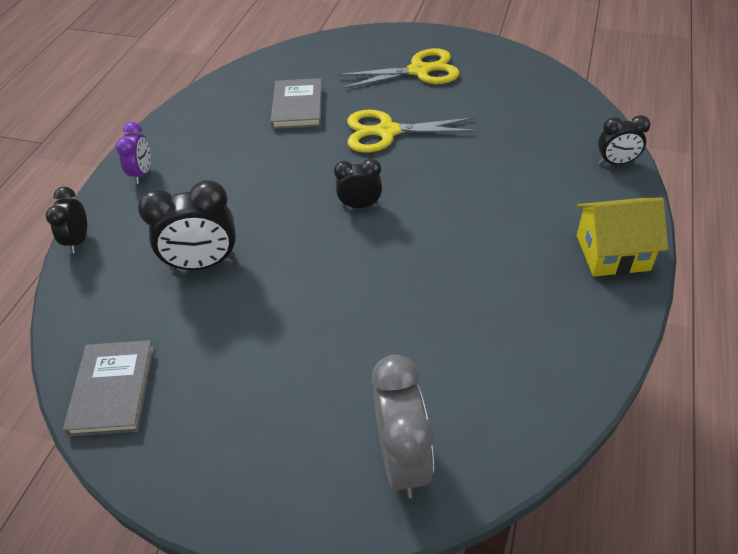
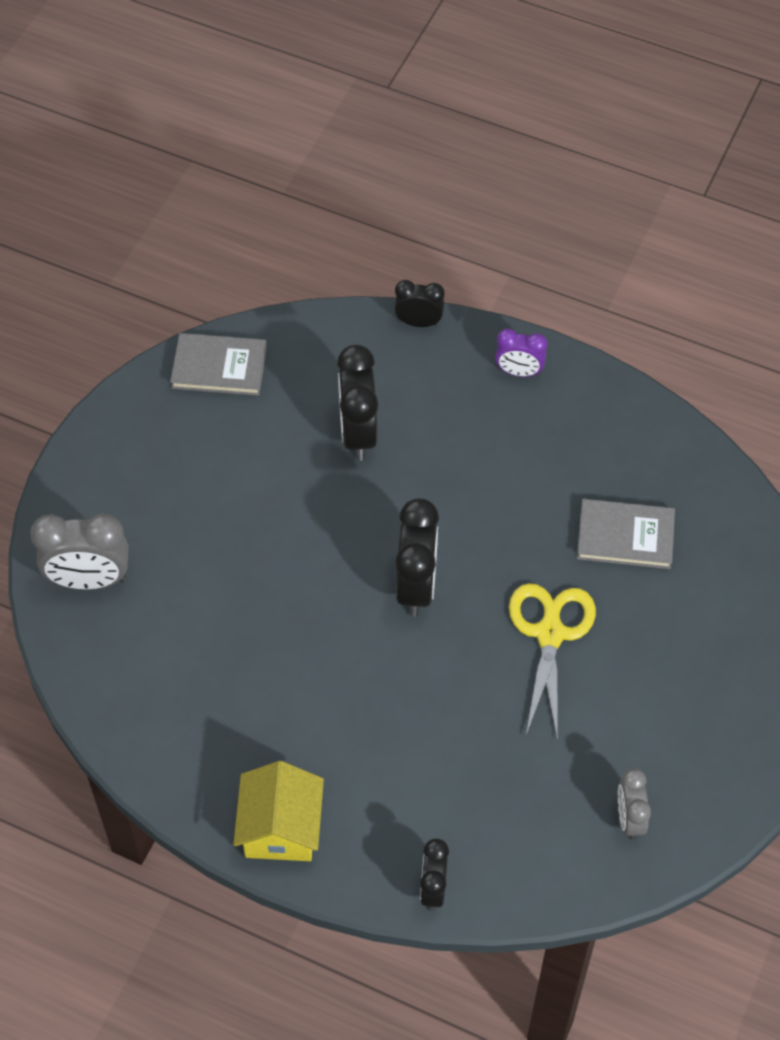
camera: 95 degrees right, 10 degrees up
black clock [334,158,382,208] -> black clock [395,498,439,617], size x1.67
yellow scissors [338,48,460,89] -> none
none -> grey clock [618,768,651,840]

